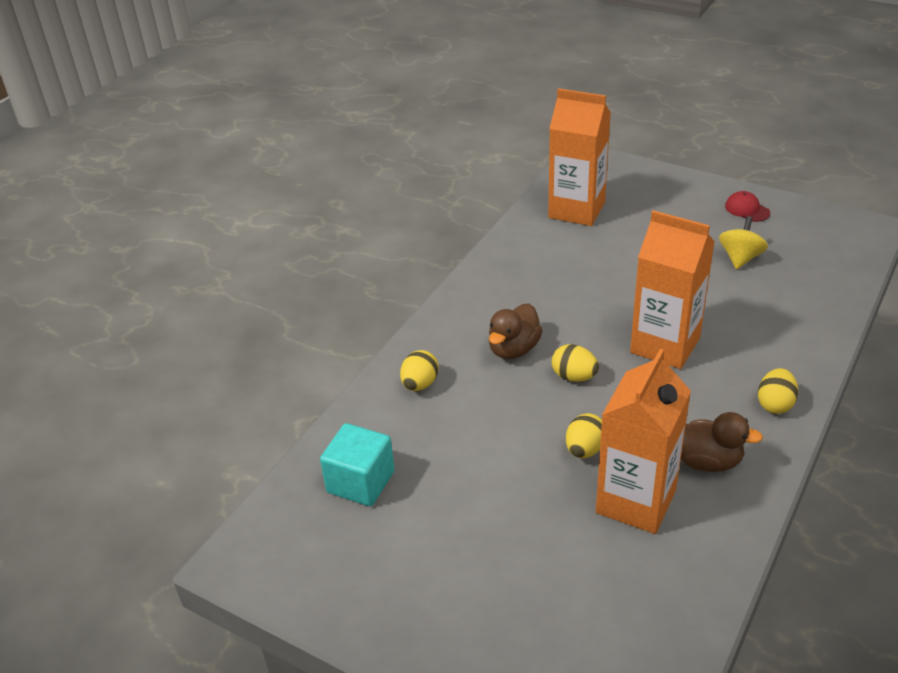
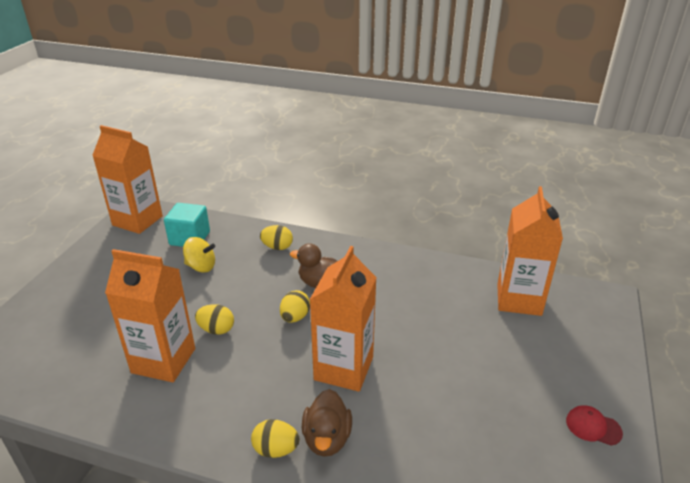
camera: 75 degrees right, 5 degrees down
brown duck [681,412,763,472] -> brown duck moved to [302,389,352,457]
yellow spinning top [719,216,768,269] -> yellow spinning top moved to [183,237,215,272]
red cap [725,191,770,222] -> red cap turned 105 degrees counterclockwise [566,406,623,445]
none -> orange carton [92,125,163,234]

